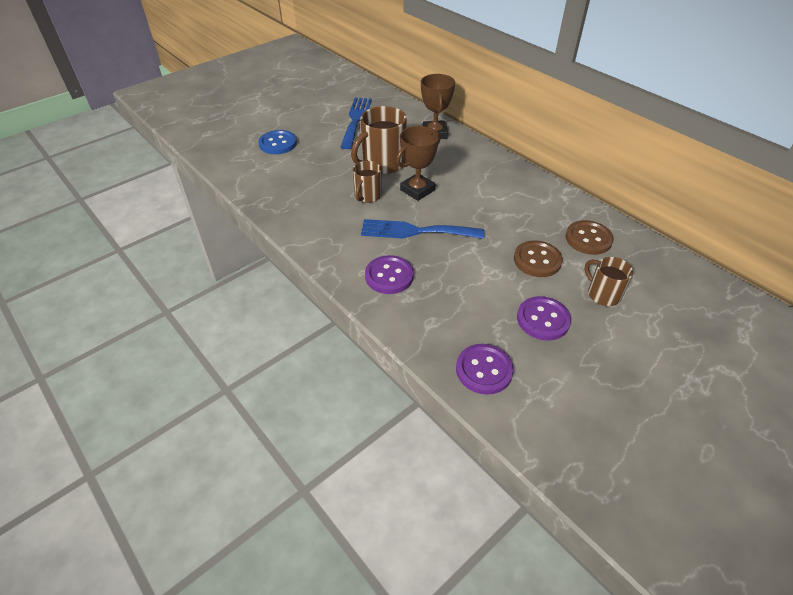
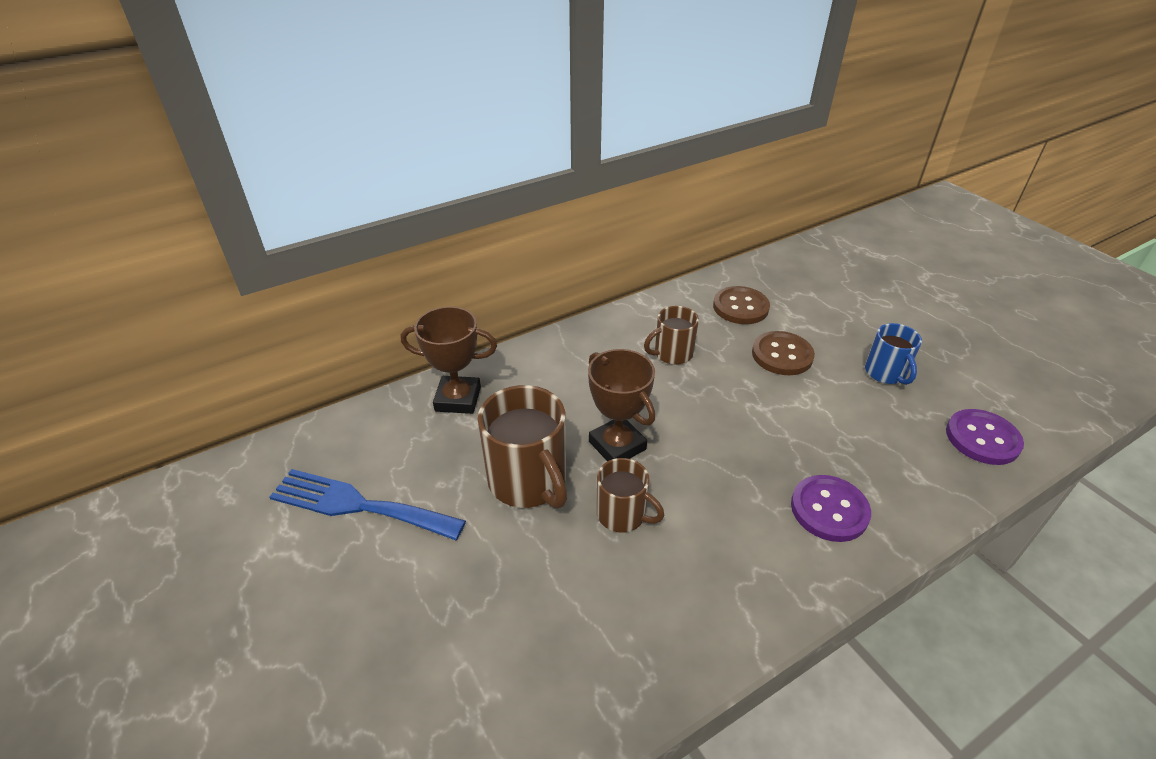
camera: 80 degrees left, 5 degrees down
blue button [258,130,297,154] -> none
blue fork [361,219,484,239] -> none
purple button [517,296,571,340] -> blue mug [865,323,922,385]
brown mug [585,257,633,306] -> brown mug moved to [644,306,699,365]

